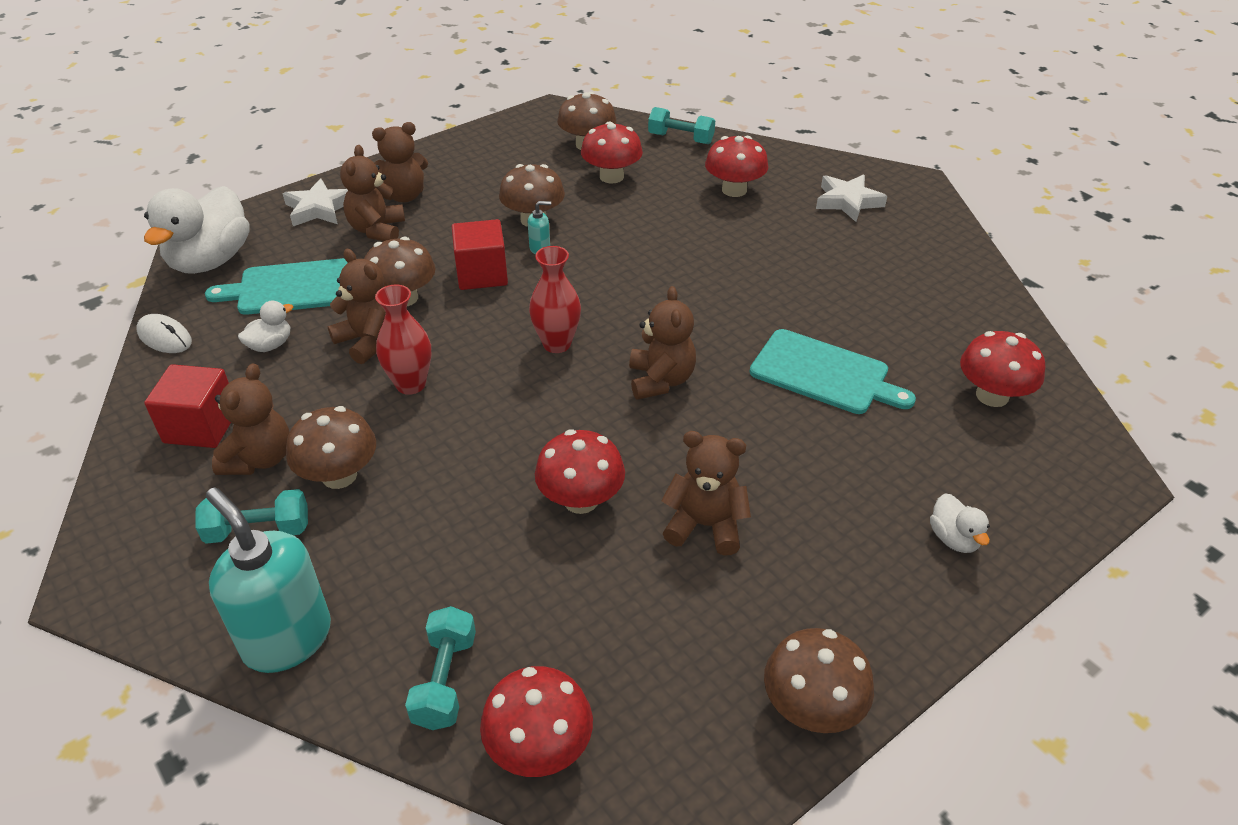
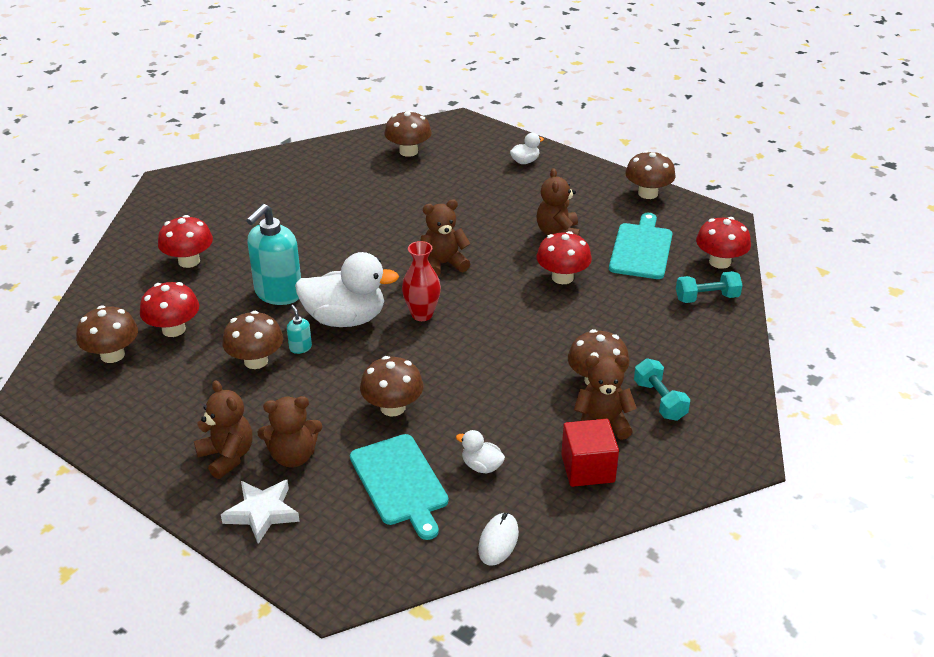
camera: 105 degrees left, 5 degrees down
white duck [144,186,249,274] -> white duck moved to [295,252,399,327]
turquoise soap dispenser [206,487,331,673] -> turquoise soap dispenser moved to [246,204,301,305]
brown teddy bear [327,249,386,364] -> none
red vase [375,284,431,395] -> none
red cube [452,219,508,290] -> none
turquoise dumbbell [648,107,715,144] -> none
turquoise cutting board [750,329,916,414] -> turquoise cutting board moved to [609,213,673,279]
white star [816,174,887,222] -> none
red mushroom [960,331,1045,407] -> brown mushroom [385,110,432,157]

